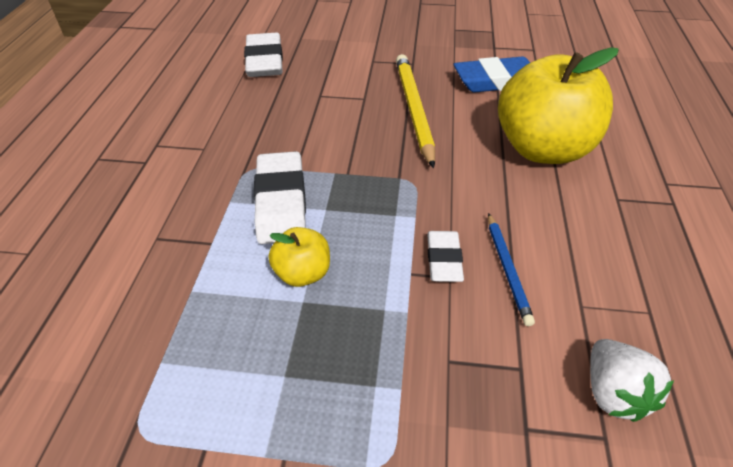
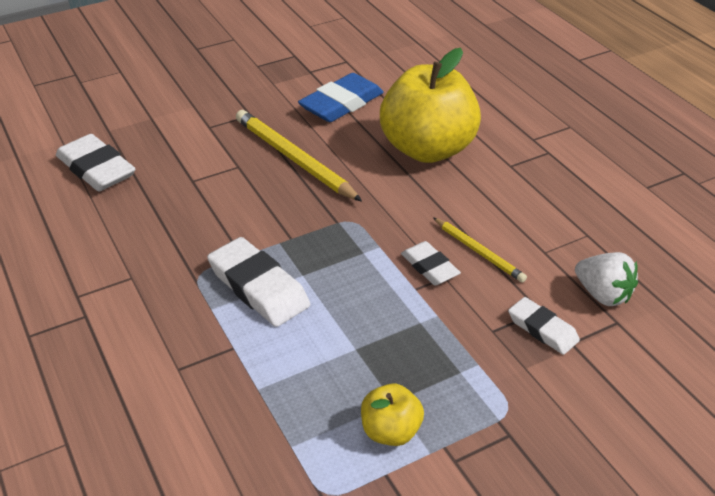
camera: 35 degrees left, 5 degrees down
yellow apple [268,227,330,287] -> yellow apple moved to [361,383,424,446]
blue pencil [488,213,535,326] -> yellow pencil [433,217,527,283]
none -> white eraser [508,297,580,355]

